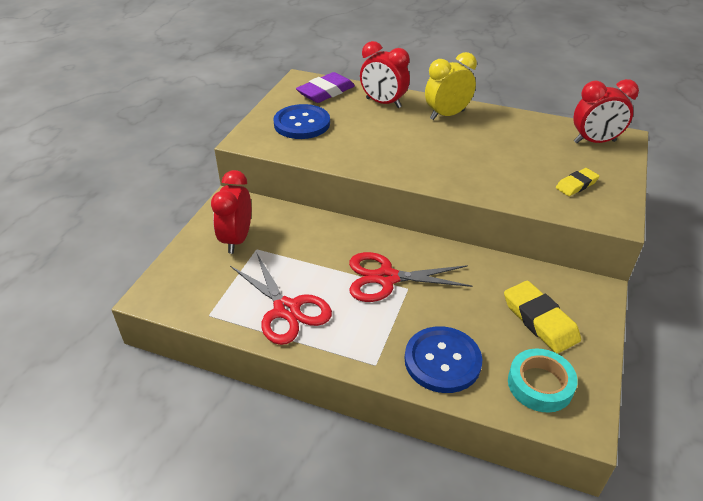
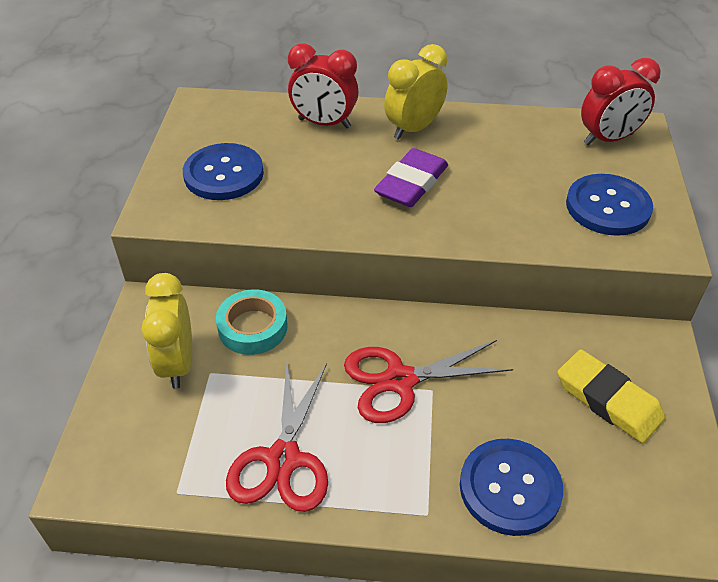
camera: 15 degrees left, 5 degrees up
red clock [211,170,251,254] -> yellow clock [142,273,192,389]
red scissors [230,252,332,345] -> red scissors turned 60 degrees clockwise [226,363,328,512]
purple eraser [296,72,355,103] -> purple eraser moved to [374,148,448,207]
turquoise tape [508,349,578,413] -> turquoise tape moved to [216,289,288,355]
yellow eraser [556,168,600,196] -> blue button [566,174,653,236]

